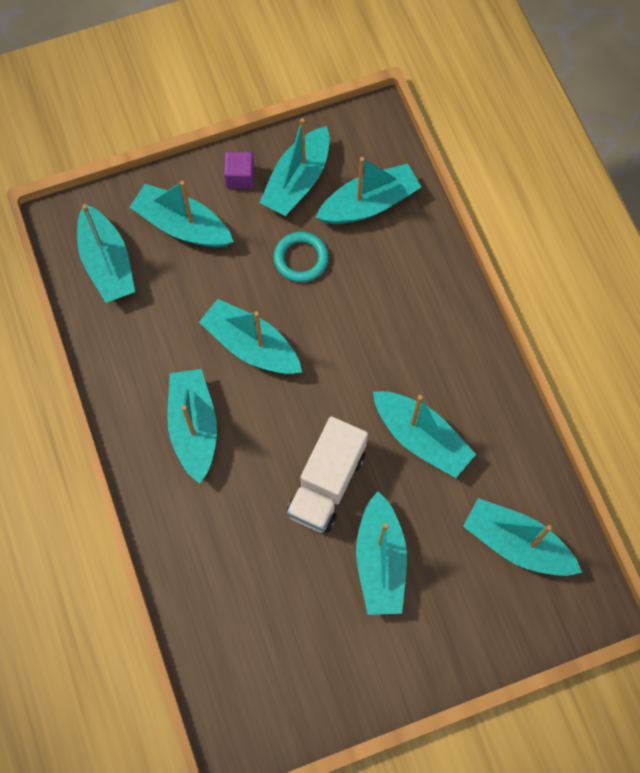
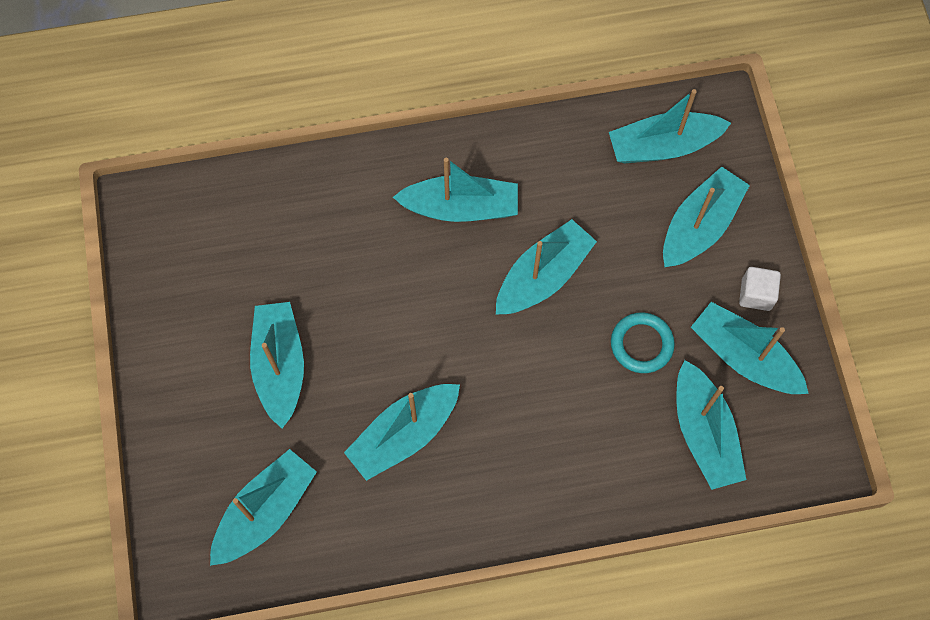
camera: 100 degrees right, 0 degrees up
purple cube [224,151,254,189] -> white cube [739,267,781,311]
white truck [286,416,368,533] -> none
turquoise boat [356,491,407,615] -> turquoise boat turned 75 degrees clockwise [250,302,304,428]

